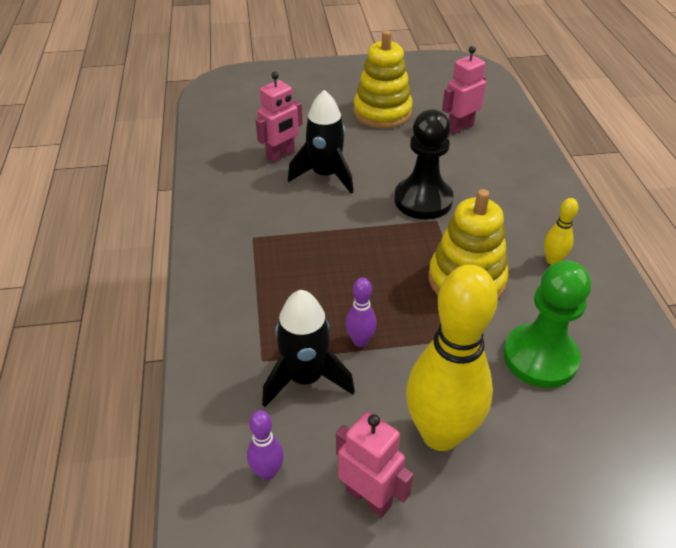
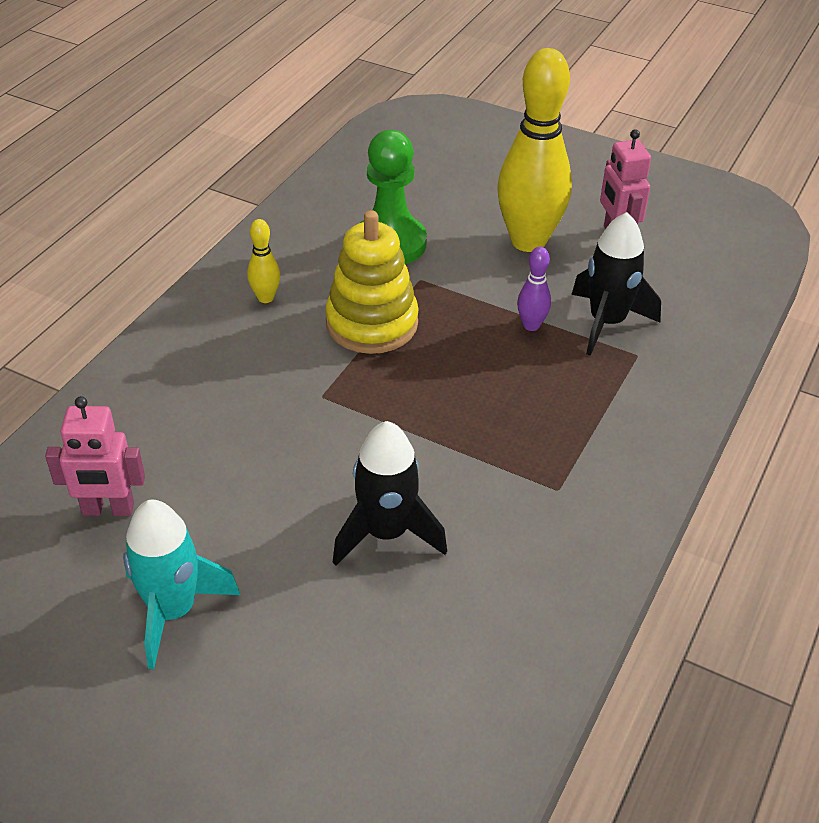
camera: 145 degrees left, 0 degrees up
purple bowling pin [247,410,284,480] -> none
pink robot [256,72,303,163] -> none
yellow stacking toy [354,30,413,128] -> turquoise rocket [123,500,240,670]
black pawn [395,110,454,219] -> none

